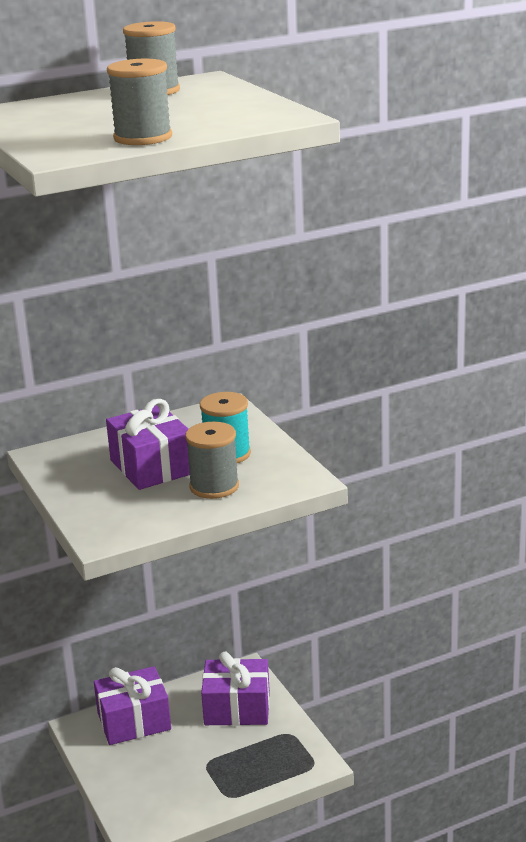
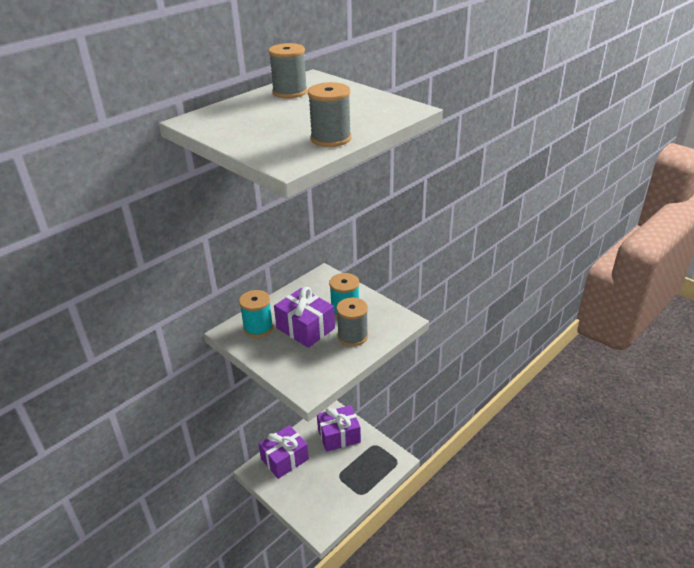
camera: 20 degrees left, 10 degrees up
none -> turquoise spool [239,290,273,337]

